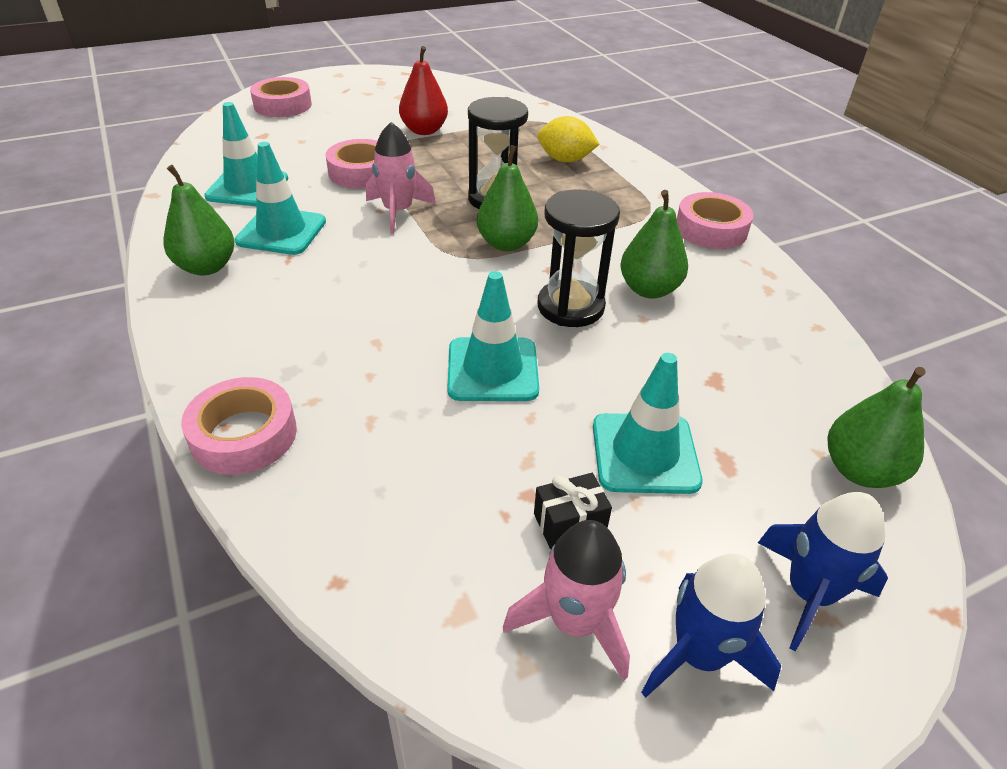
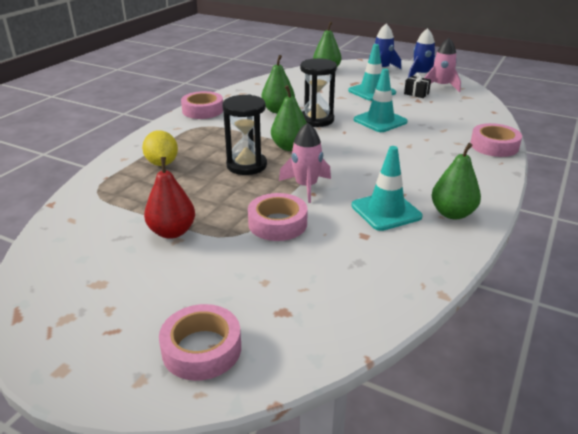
camera: 125 degrees left, 10 degrees down
turquoise traffic cone [204,102,288,206] -> none

